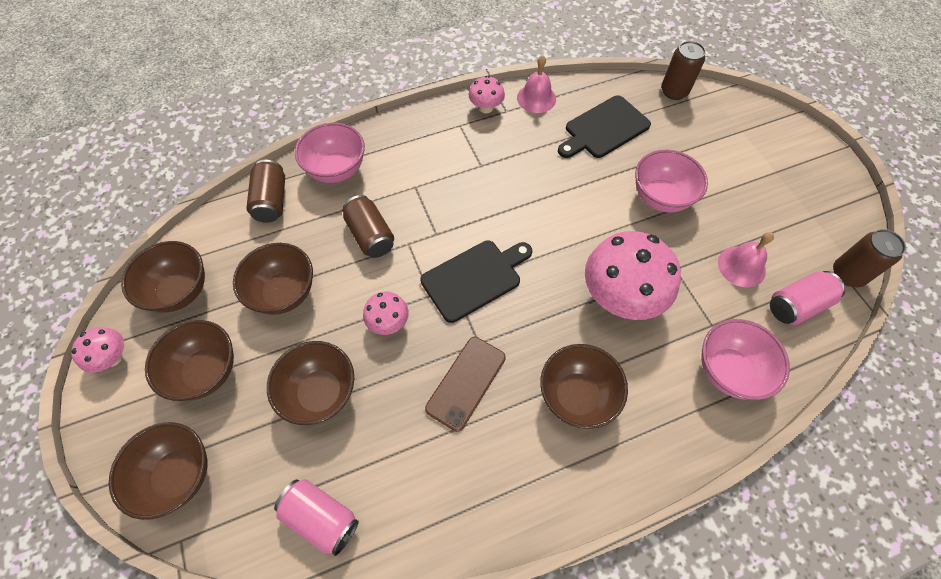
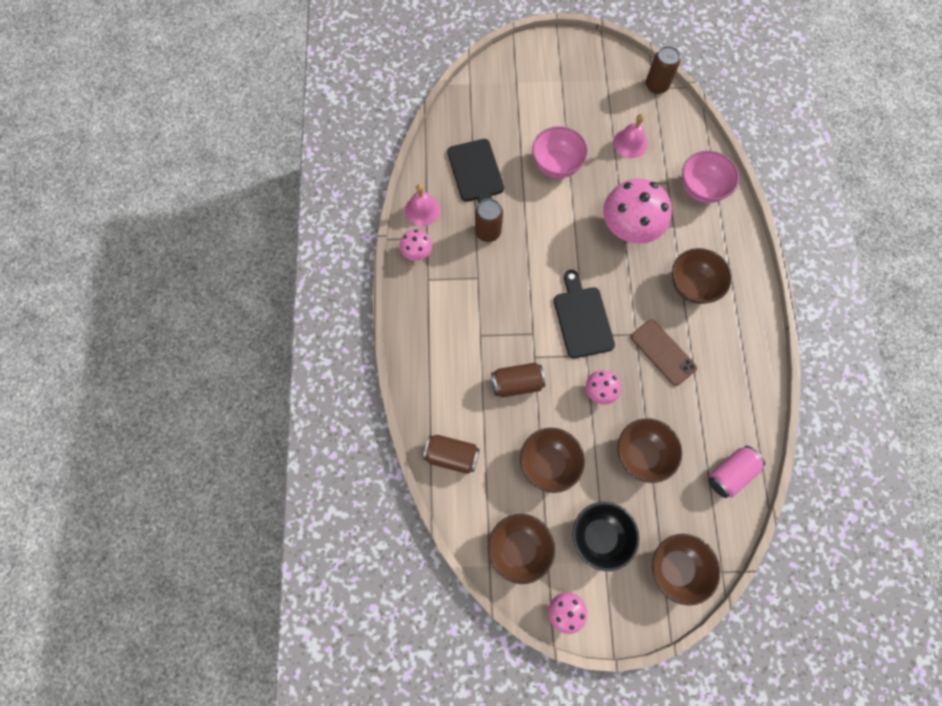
camera: 70 degrees left, 10 degrees up
brown bowl [145,320,234,401] -> black bowl [572,502,640,571]
pink bowl [295,123,365,183] -> none
brown can [661,41,706,100] -> brown can moved to [475,199,503,242]
pink can [770,271,845,325] -> none

